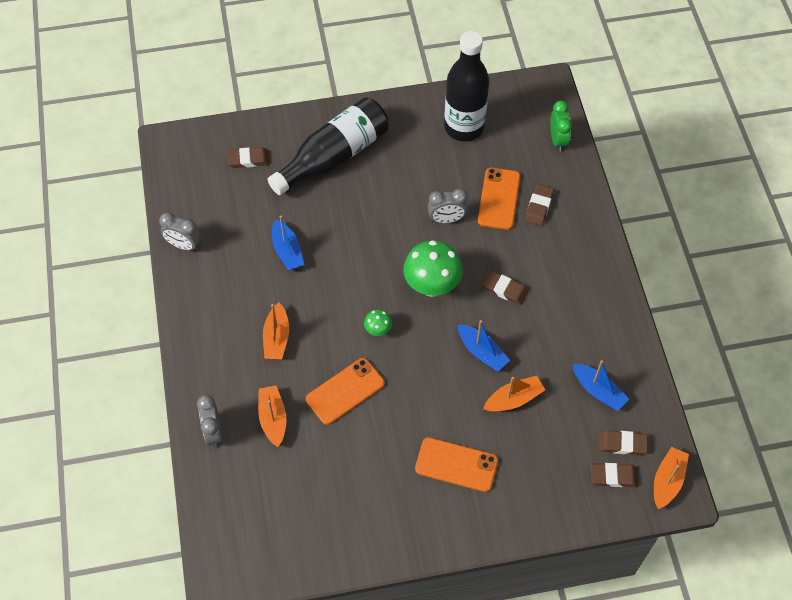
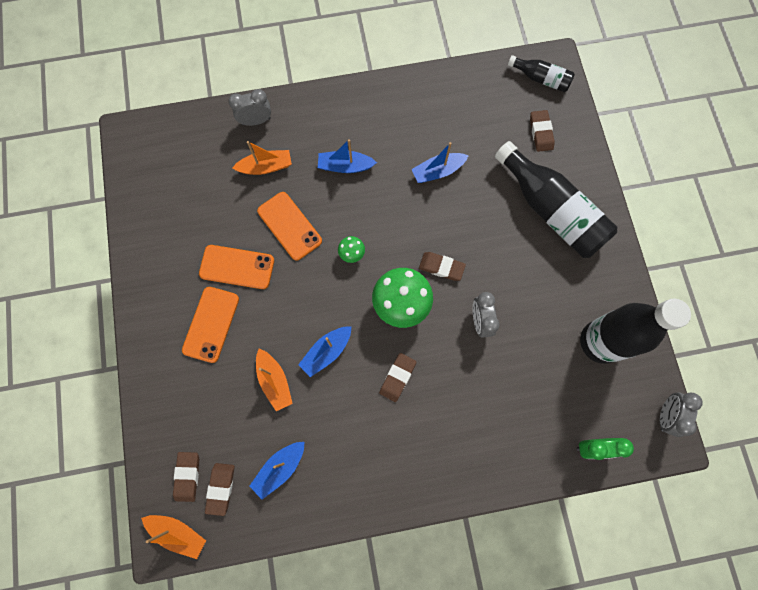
camera: 90 degrees right, 15 degrees up
grey clock [159,212,201,251] -> grey clock moved to [660,393,703,437]
orange boat [263,302,289,359] -> blue boat [318,139,377,173]
orange phone [478,168,520,230] -> orange phone moved to [199,245,274,289]
brown eraser [525,184,554,226] -> brown eraser moved to [419,252,466,281]
none -> black bottle [508,55,575,92]

